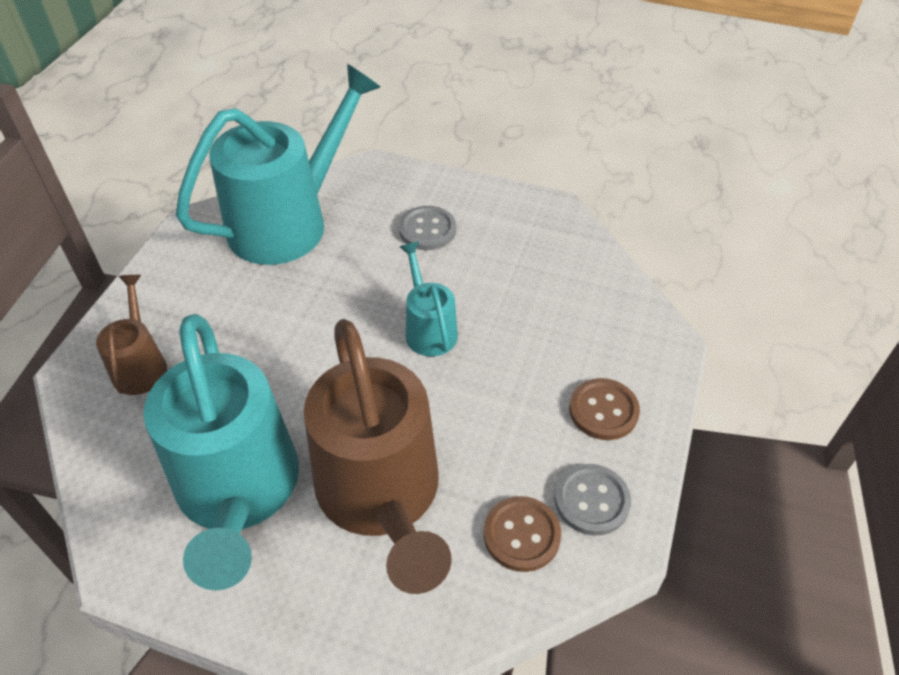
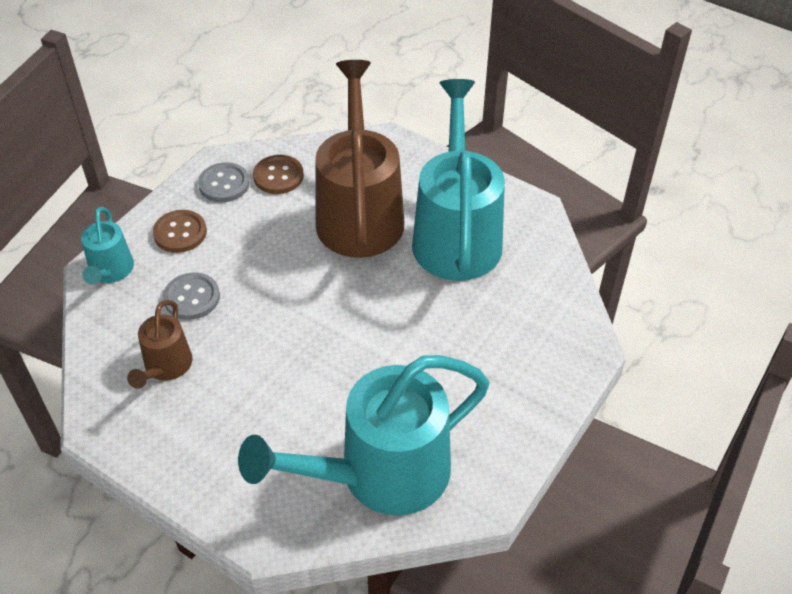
camera: 165 degrees left, 0 degrees up
brown watering can [96,275,167,395] -> brown watering can moved to [127,300,193,389]
grey button [399,206,456,250] -> grey button moved to [163,272,220,320]
turquoise watering can [400,242,458,356] -> turquoise watering can moved to [81,207,134,284]

